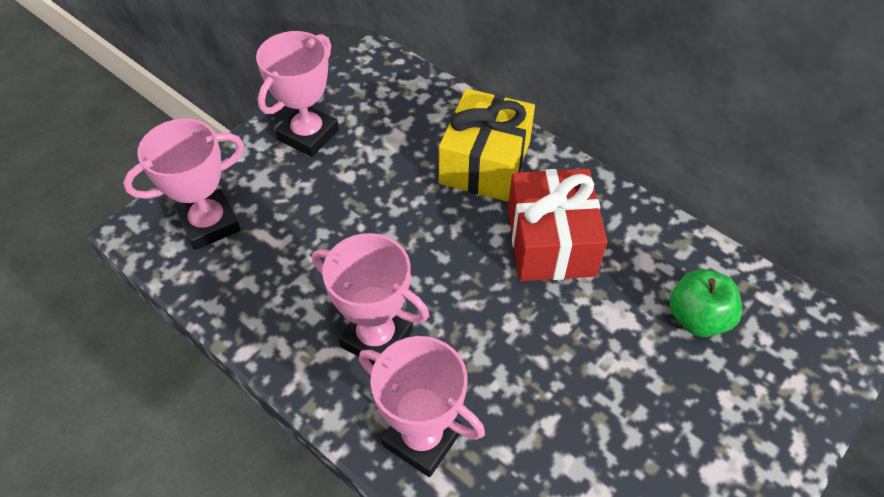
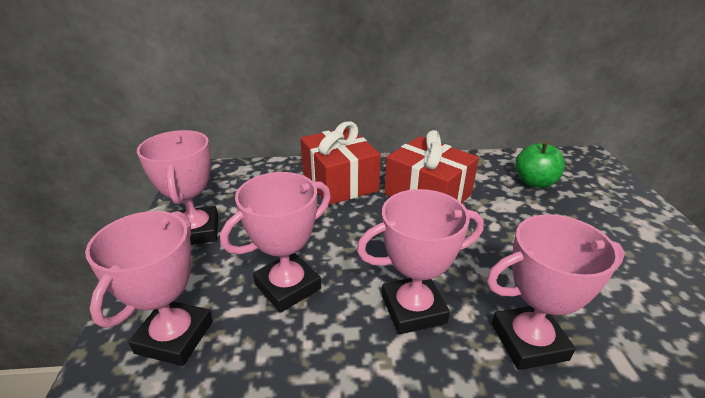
camera: 45 degrees left, 20 degrees down
yellow gift [439,88,535,201] -> red gift [300,121,381,205]
none -> pink trophy [220,172,331,313]

